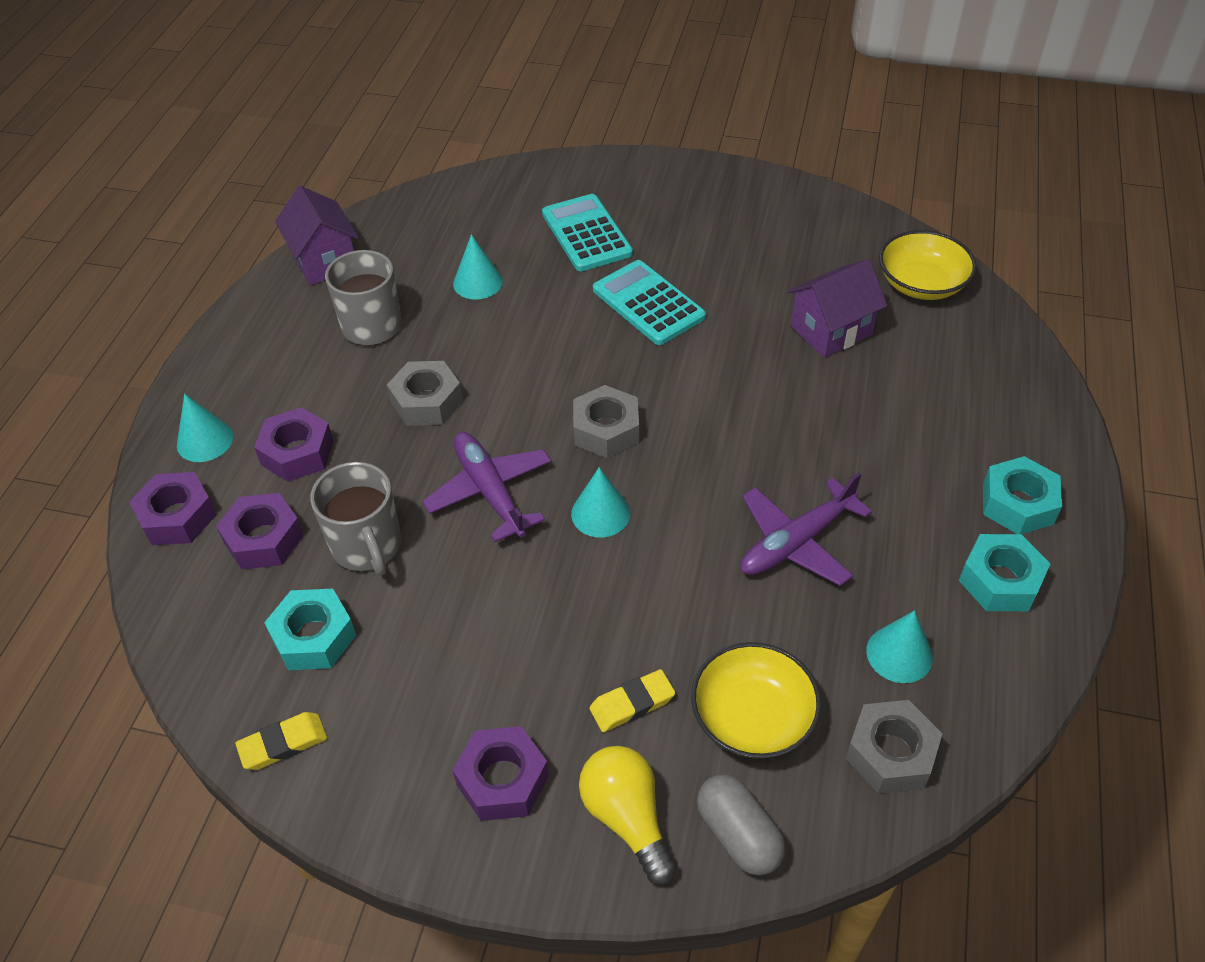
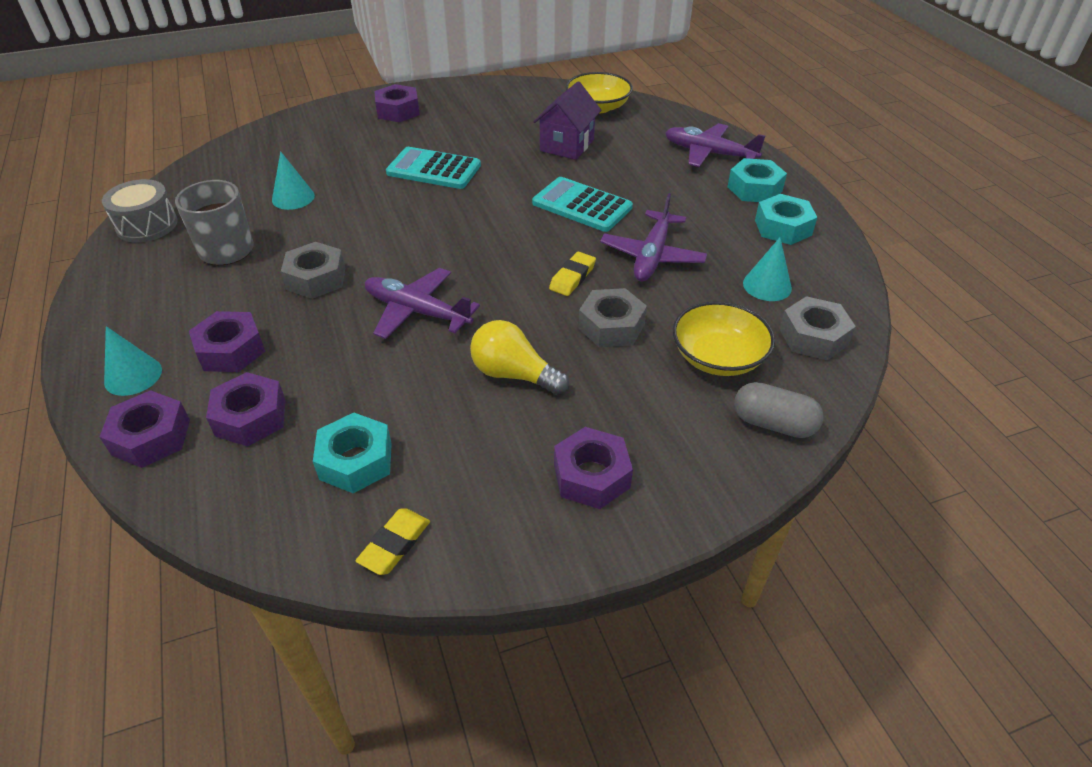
camera: 35 degrees left, 5 degrees down
purple house [275,186,359,285] -> grey drum [102,179,178,243]
grey mug [310,462,401,576] -> none
turquoise calculator [542,194,633,271] -> turquoise calculator moved to [532,177,633,232]
turquoise cone [571,467,630,538] -> none
grey nut [573,385,639,458] -> grey nut moved to [578,288,647,347]
yellow light bulb [579,746,677,885] -> yellow light bulb moved to [470,320,569,395]
yellow eraser [589,669,675,732] -> yellow eraser moved to [549,252,596,296]
none -> purple nut [374,84,420,122]
none -> purple plane [665,123,765,167]

